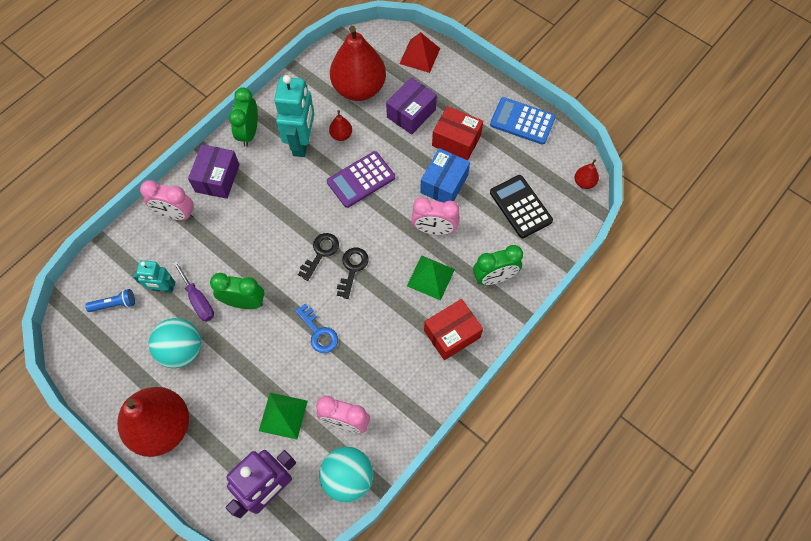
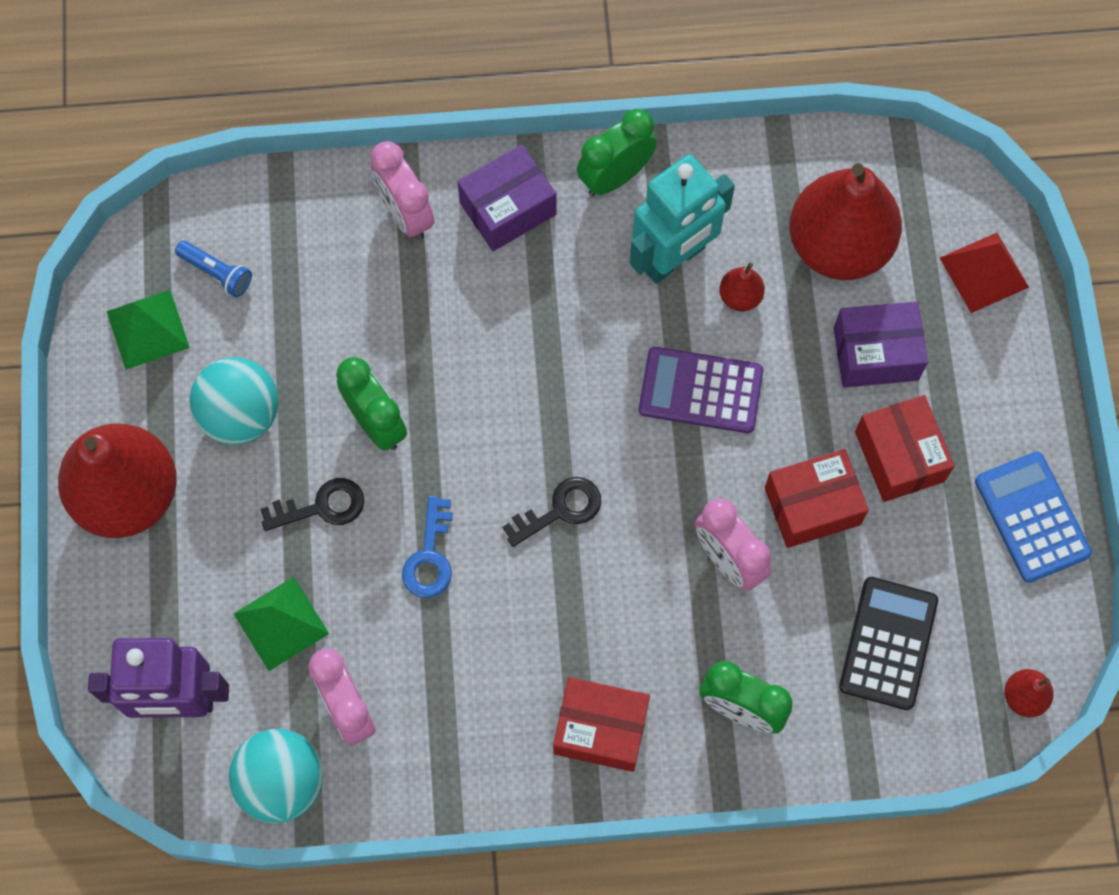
camera: 45 degrees right, 5 degrees up
turquoise robot [133,260,175,293] -> none
purple screwdriver [173,261,214,322] -> none
black key [298,233,339,281] -> black key moved to [261,478,364,531]
green pyramid [407,256,455,301] -> green pyramid moved to [107,290,190,370]
blue box [420,148,470,202] -> red box [765,449,869,548]

